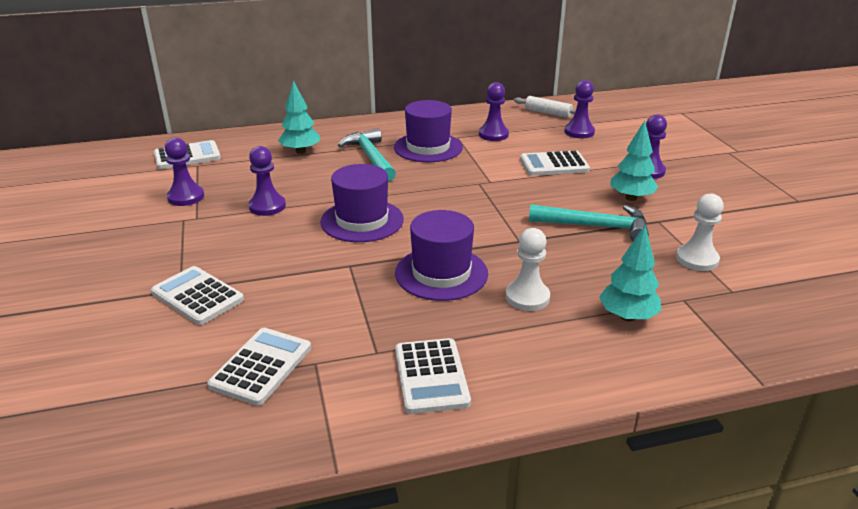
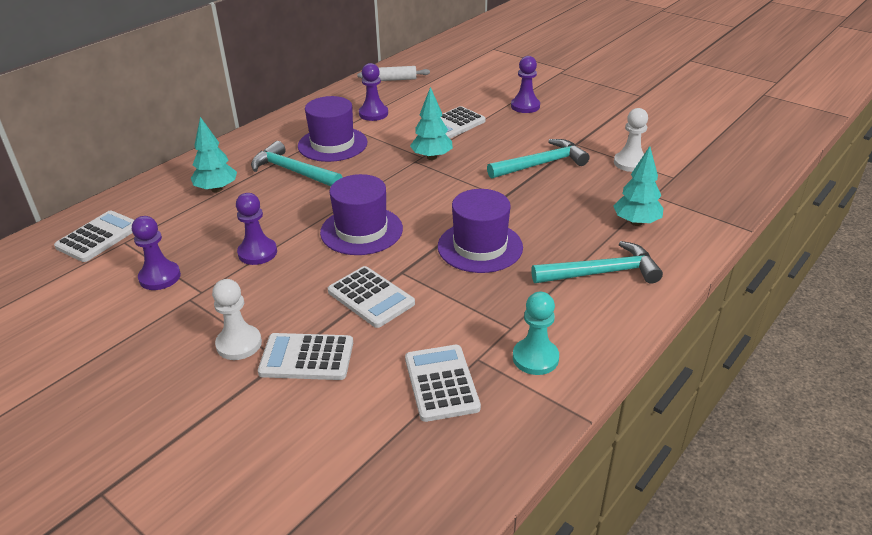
camera: 35 degrees left, 5 degrees up
white calculator [395,338,471,414] -> white calculator moved to [328,266,415,328]
white pawn [506,228,550,311] -> white pawn moved to [212,279,262,360]
purple pawn [564,80,595,138] -> none
turquoise tree [610,121,658,201] -> turquoise tree moved to [410,87,453,160]
none -> turquoise pawn [513,292,559,375]
none -> turquoise hammer [531,241,663,284]

